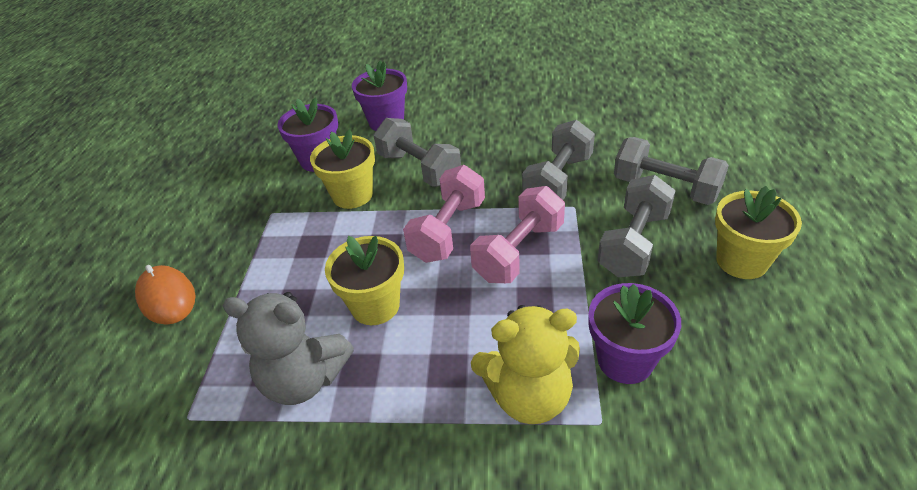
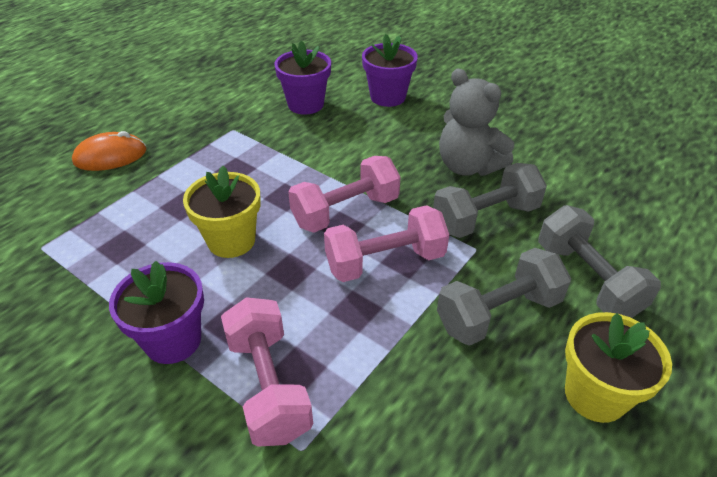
camera: 30 degrees right, 0 degrees up
orange mouse [135,265,196,325] -> orange mouse turned 75 degrees clockwise [72,131,146,171]
grey teddy bear [223,292,354,405] -> grey teddy bear moved to [439,69,514,176]
yellow flower pot [310,129,375,209] -> none
grey dumbbell [373,118,461,187] -> none
yellow teddy bear [471,305,580,424] -> pink dumbbell [221,297,313,447]
purple flower pot [589,283,681,384] -> purple flower pot moved to [109,261,204,364]

